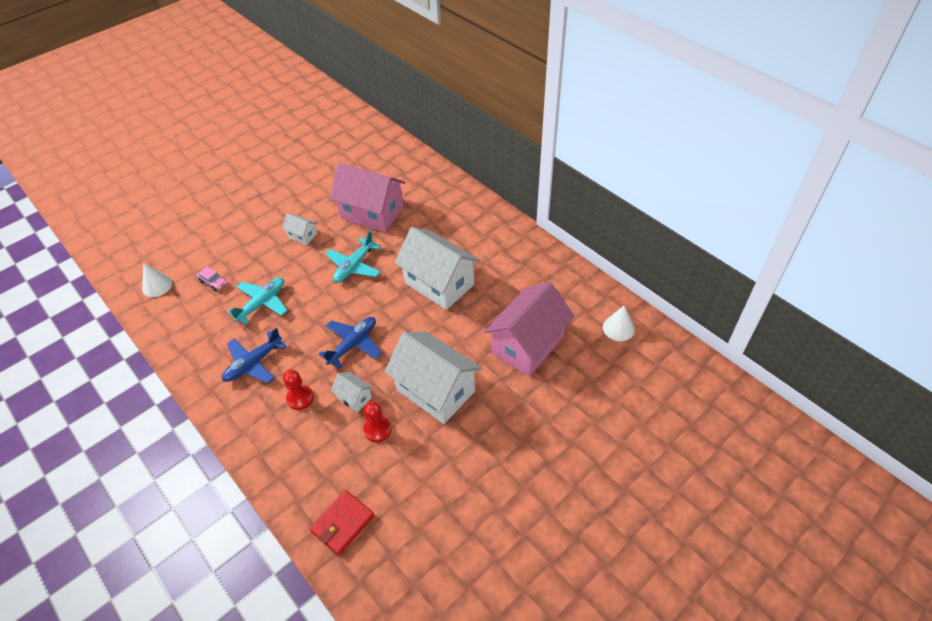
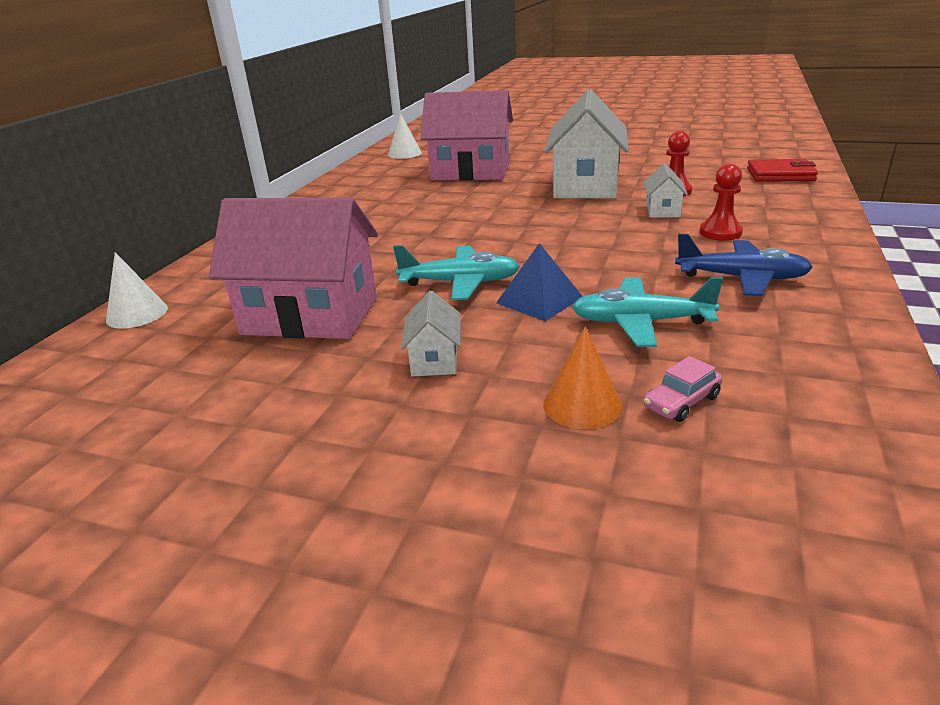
camera: 120 degrees left, 20 degrees down
white cone [142,263,172,297] -> white cone moved to [106,252,168,329]
pink car [197,266,228,292] -> pink car turned 135 degrees counterclockwise [643,356,723,422]
blue plane [319,317,382,368] -> none
pink house [330,163,405,232] -> pink house turned 75 degrees counterclockwise [209,198,378,339]
white house [395,227,480,310] -> none
none -> blue pyramid [496,243,583,321]
none -> orange cone [543,326,622,429]

